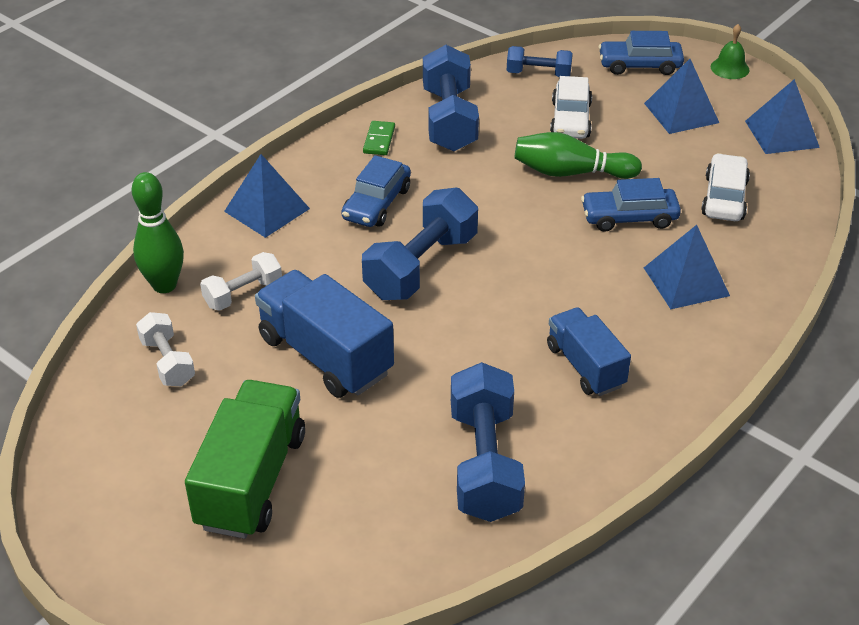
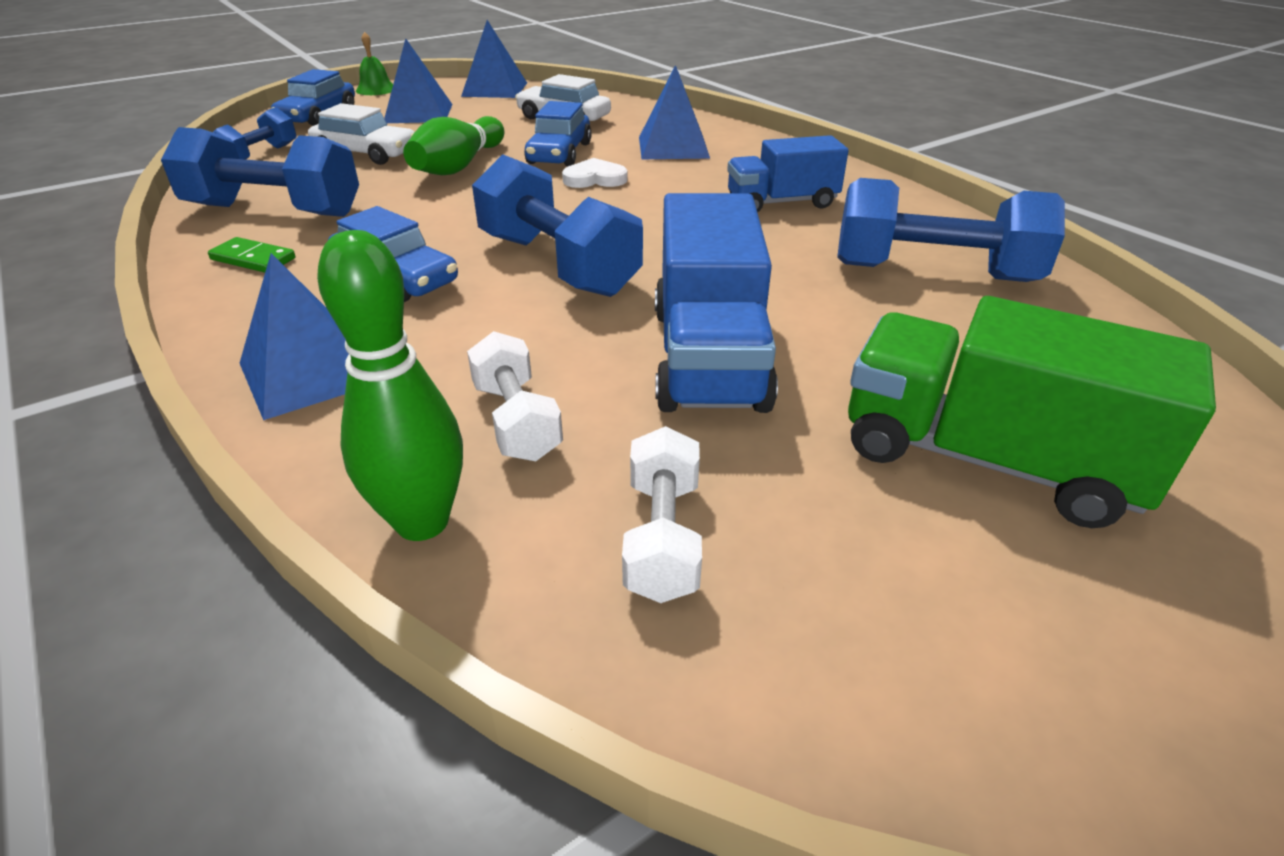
camera: 75 degrees left, 5 degrees down
white dumbbell [136,312,195,386] -> white dumbbell turned 75 degrees counterclockwise [622,426,702,603]
blue truck [255,270,394,398] -> blue truck turned 60 degrees counterclockwise [655,193,778,413]
none -> white heart [562,158,628,188]

